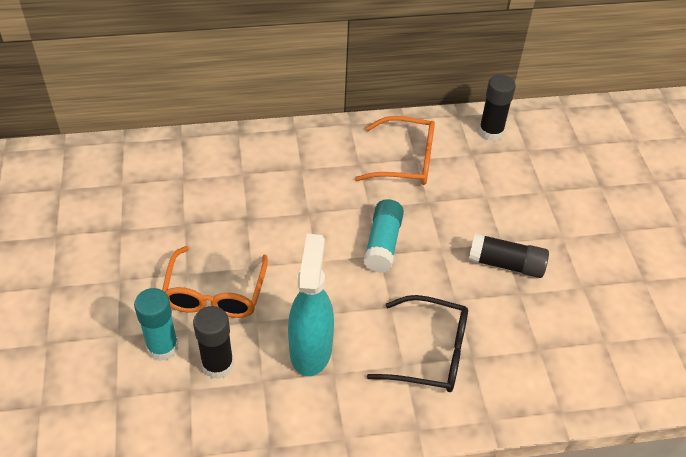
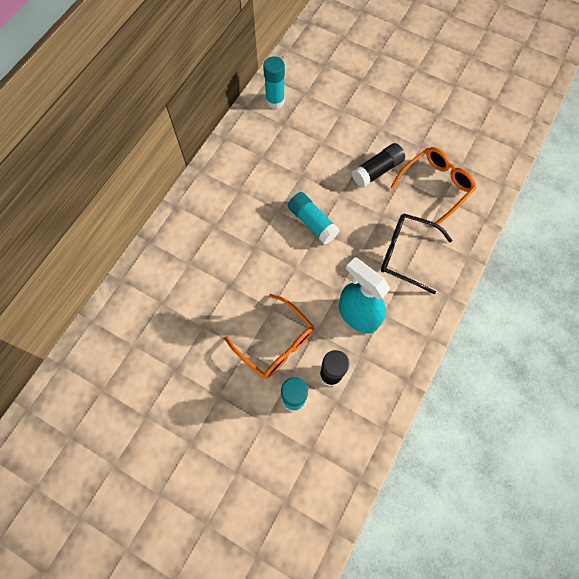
camera: 50 degrees left, 20 degrees up
orange glasses [355,116,435,185] -> orange glasses moved to [390,147,476,224]
black glasses [367,295,468,392] -> black glasses turned 120 degrees counterclockwise [381,214,452,294]
black glue stick [479,75,516,141] -> turquoise glue stick [263,56,285,109]

